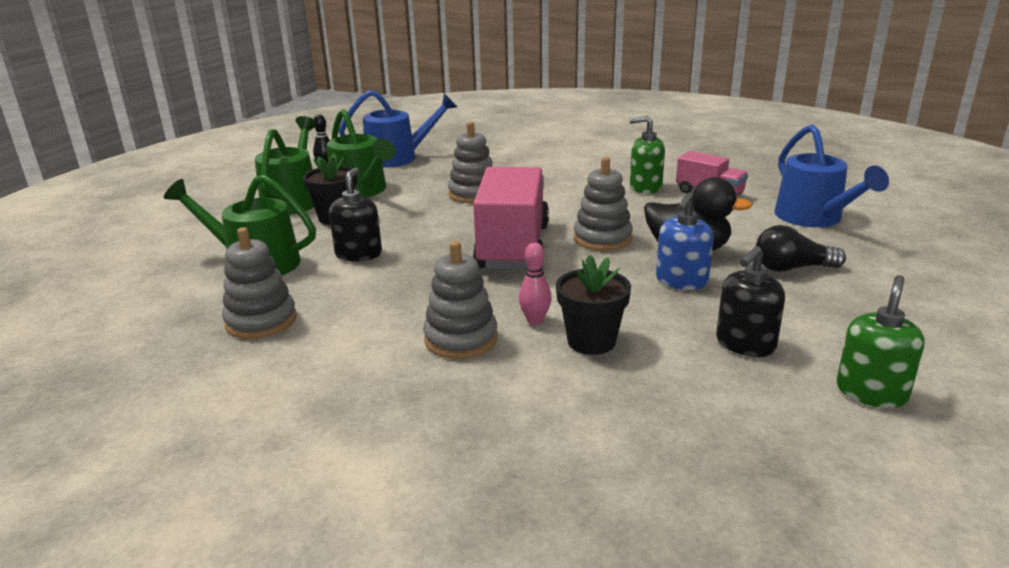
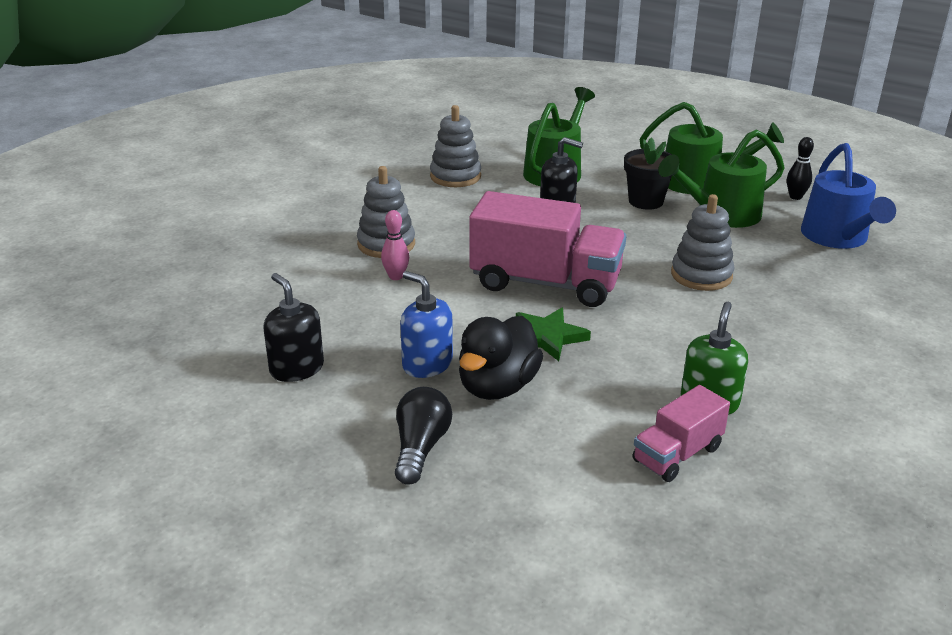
camera: 100 degrees right, 5 degrees up
black flower pot [556,255,631,355] -> none
grey stacking toy [574,157,633,251] -> green star [516,308,591,361]
blue watering can [775,124,889,227] -> none
green soap dispenser [837,275,925,408] -> none

